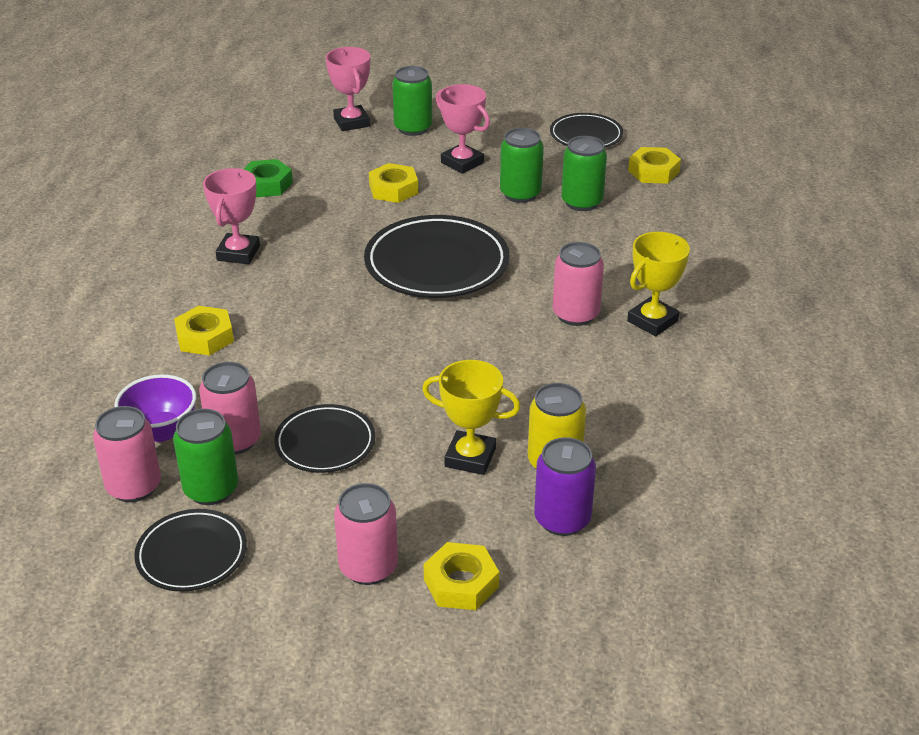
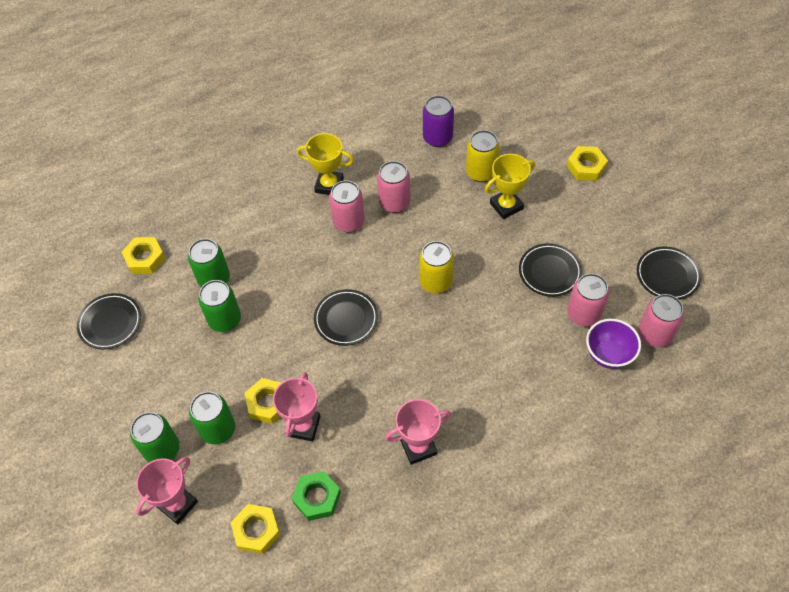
camera: 120 degrees left, 20 degrees up
green can [173,409,238,505] -> green can moved to [189,392,235,444]
yellow nut [174,306,234,356] -> yellow nut moved to [230,504,280,554]
pink can [334,483,398,585] -> pink can moved to [377,161,411,213]
black plate [364,215,510,298] -> black plate [314,289,378,346], size x0.58
yellow trophy [422,360,520,475] -> yellow trophy turned 75 degrees clockwise [485,154,535,219]
pink trophy [436,84,490,174] -> pink trophy moved to [273,372,321,442]
purple can [534,437,596,536] -> purple can moved to [423,96,454,147]
none -> yellow can [419,241,454,293]

